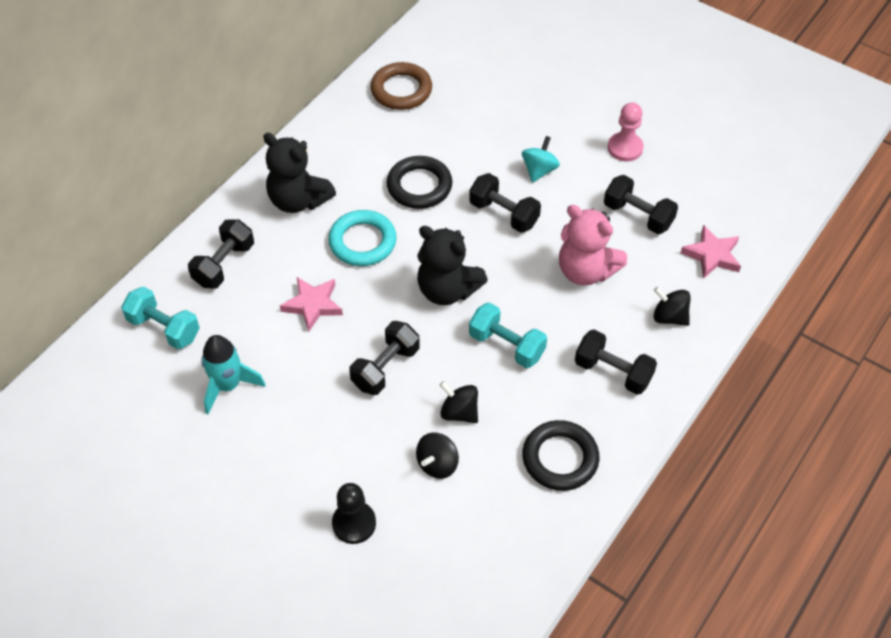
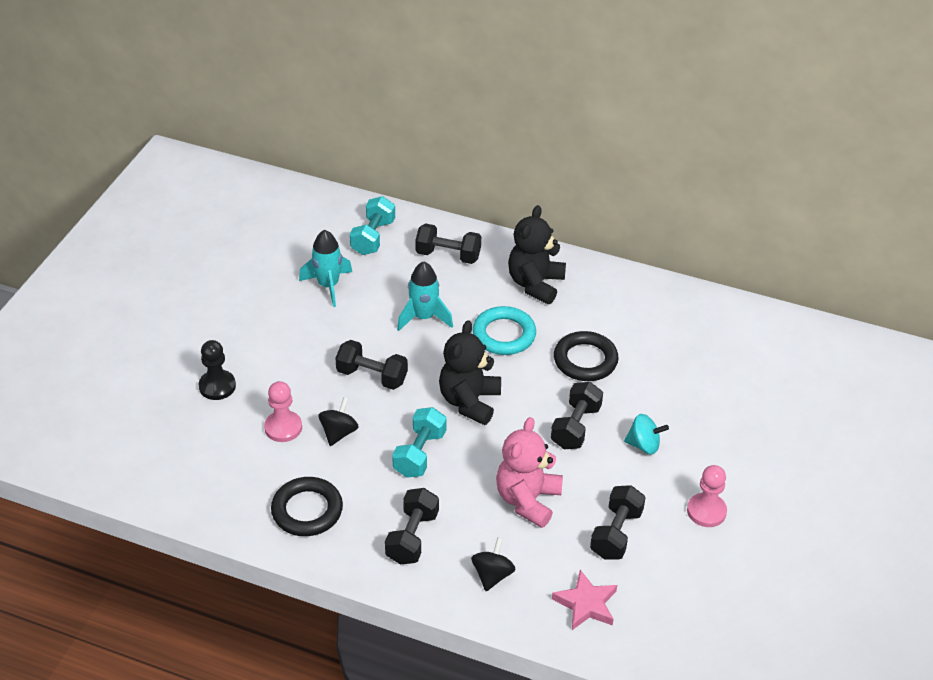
camera: 75 degrees right, 10 degrees down
pink star [280,277,343,332] -> turquoise rocket [397,261,453,331]
brown ring [371,62,432,110] -> none
black spinning top [416,433,459,479] -> pink pawn [264,381,302,442]

